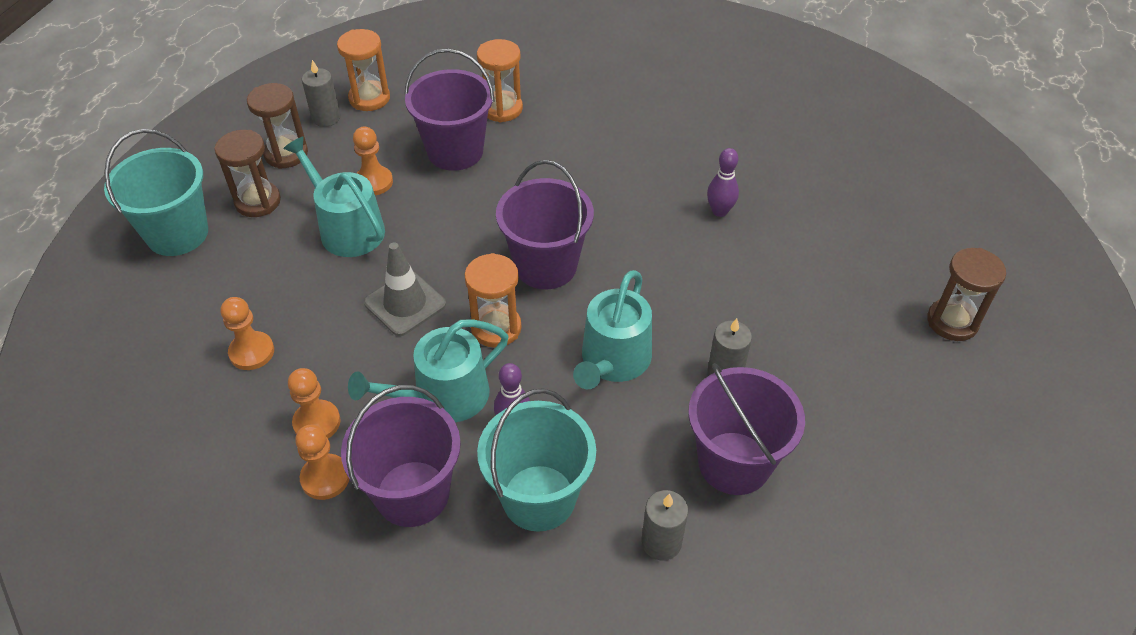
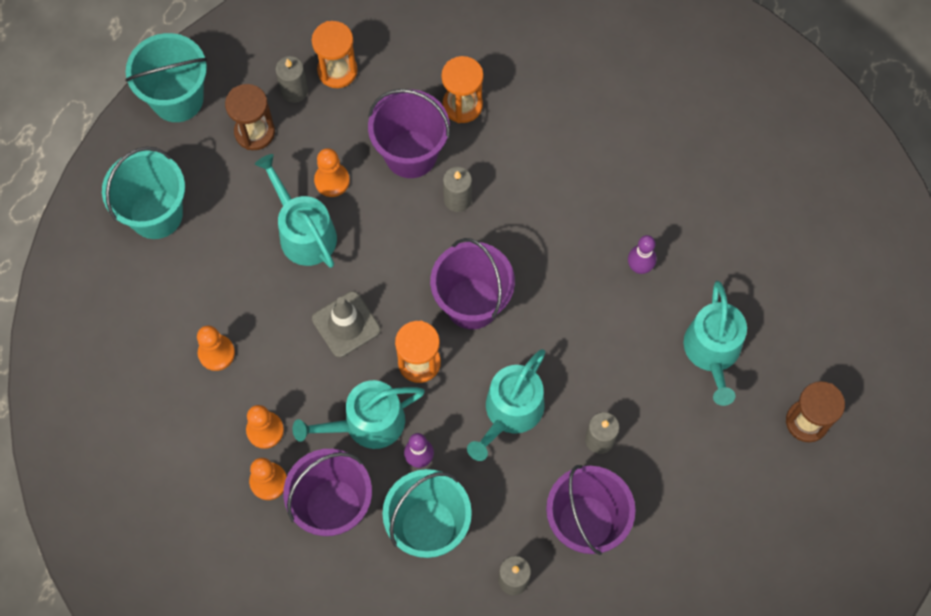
camera: 10 degrees right, 20 degrees up
brown hourglass [214,130,281,217] -> none
none -> turquoise bucket [125,33,207,122]
none -> grey candle [443,167,472,212]
none -> turquoise watering can [683,281,747,406]

